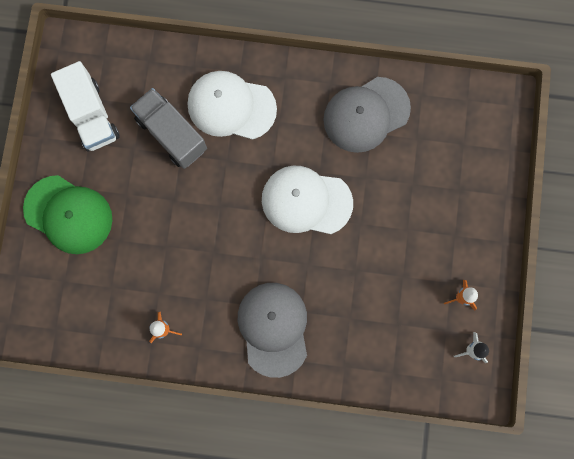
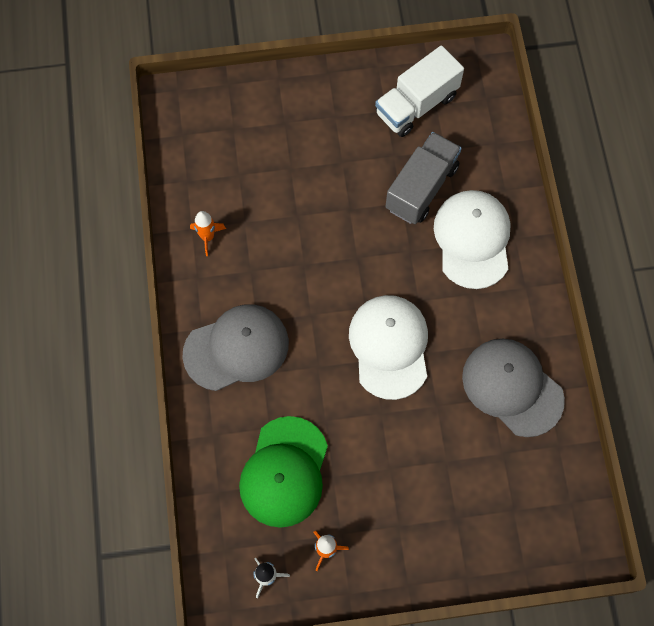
camera: 75 degrees right, 10 degrees down
green cap [23,175,112,254] -> green cap moved to [239,416,328,528]

